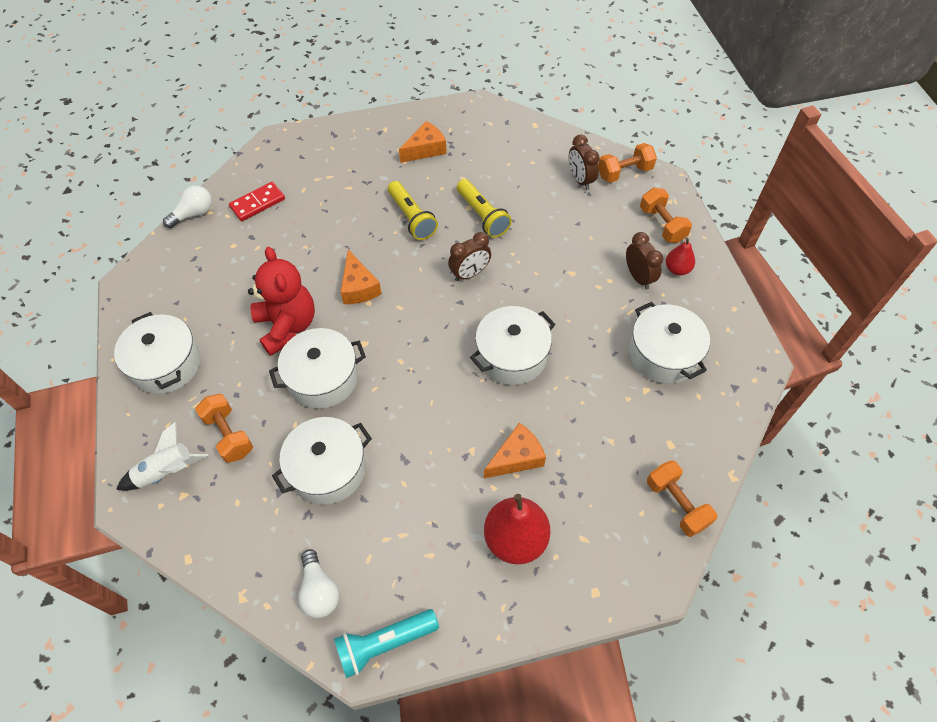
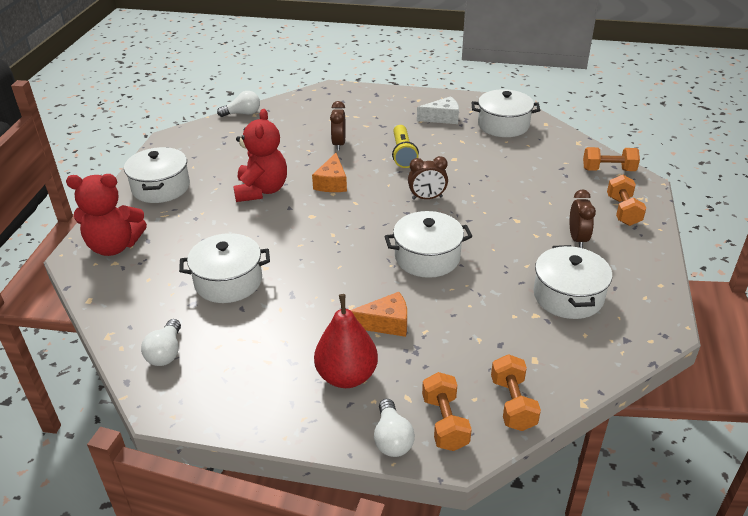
camera: 25 degrees right, 20 degrees down
white rocket [116,422,208,491] -> red teddy bear [66,174,147,256]
orange dumbbell [195,394,253,463] -> orange dumbbell moved to [422,372,472,451]
red domino [229,182,285,221] -> none
white pot [269,328,366,409] -> white pot moved to [471,89,540,137]
turquoise flashlight [334,609,439,678] -> none
orange cheese [399,121,447,163] -> white cheese [417,96,459,124]
yellow flashlight [457,179,512,238] -> none
brown clock [569,135,600,190] -> brown clock moved to [330,101,346,151]
red pear [666,238,695,275] -> none
none -> white light bulb [374,399,415,457]

